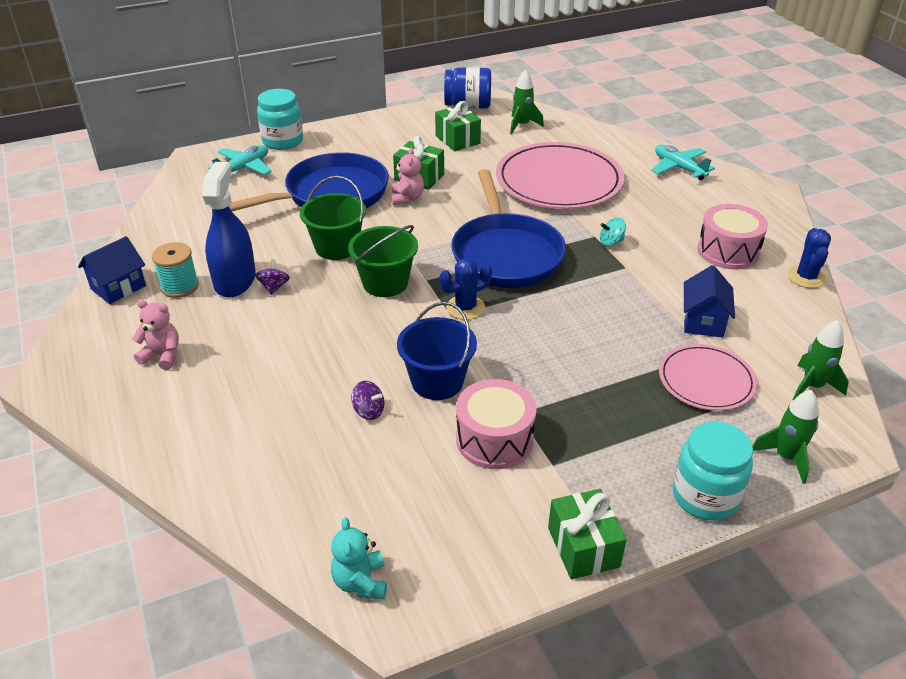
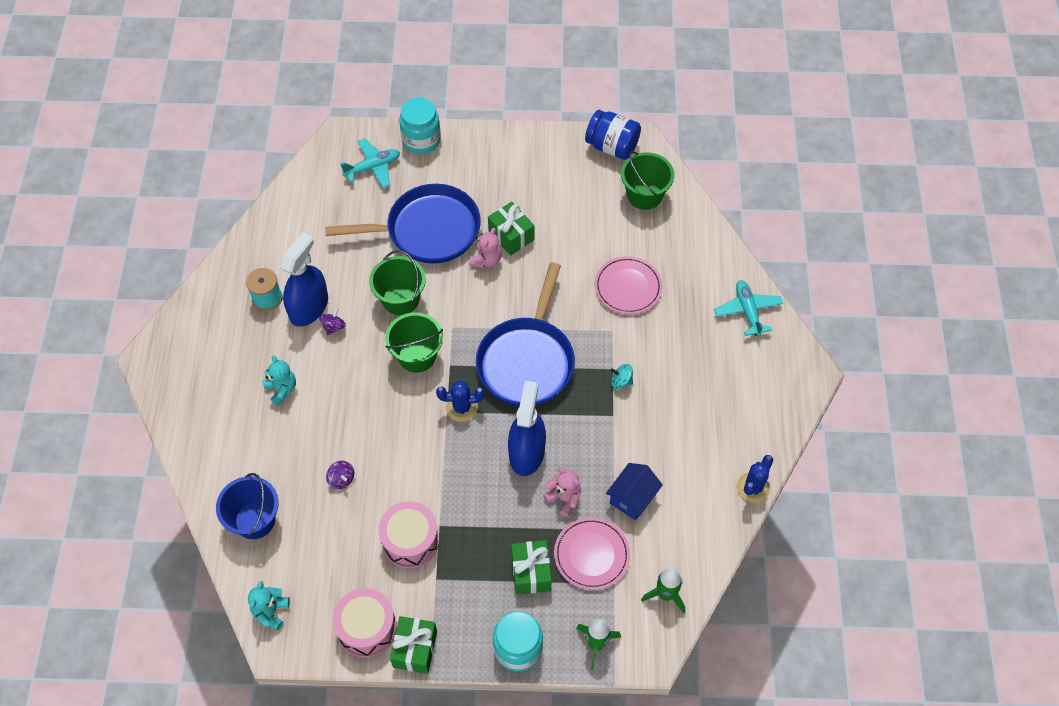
camera: 25 degrees right, 20 degrees up
blue house [78,236,146,304] -> none
pink teddy bear [132,299,179,370] -> pink teddy bear moved to [543,467,581,517]
blue bucket [397,302,477,400] -> blue bucket moved to [216,473,279,539]
green gift [435,101,481,151] -> green gift moved to [511,540,552,595]
pink plate [496,142,624,209] -> pink plate [595,256,662,314], size x0.56
green rocket [510,69,544,134] -> green bucket [621,151,675,210]
pink drum [697,204,768,269] -> pink drum moved to [333,588,397,658]
none -> turquoise teddy bear [263,355,296,406]
none -> blue spray bottle [508,381,546,476]

